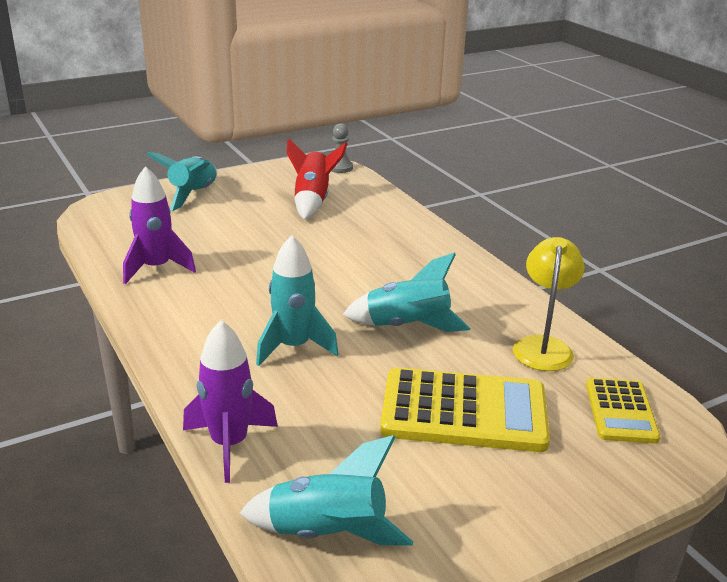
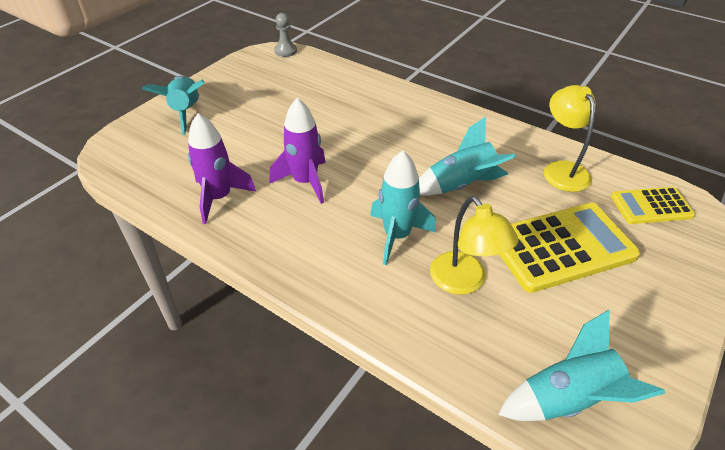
camera: 25 degrees left, 15 degrees up
purple rocket [183,320,278,483] -> purple rocket moved to [270,98,326,204]
red rocket [287,139,347,220] -> none
yellow calculator [586,378,660,444] -> yellow calculator turned 105 degrees clockwise [611,187,695,224]
none -> yellow lamp [430,196,519,295]

